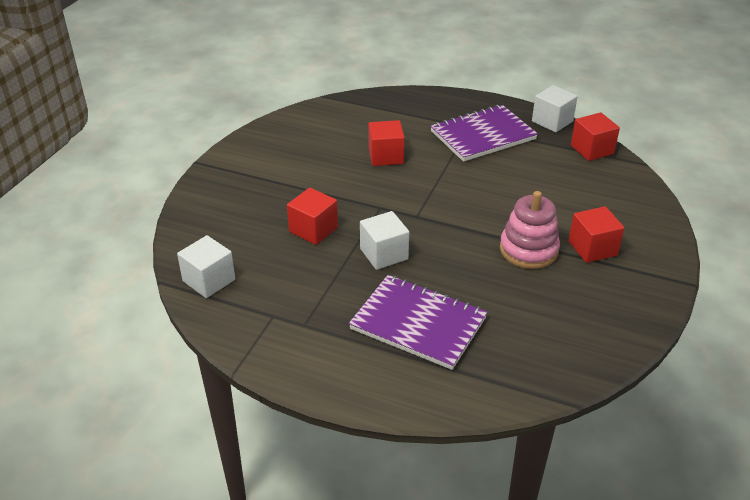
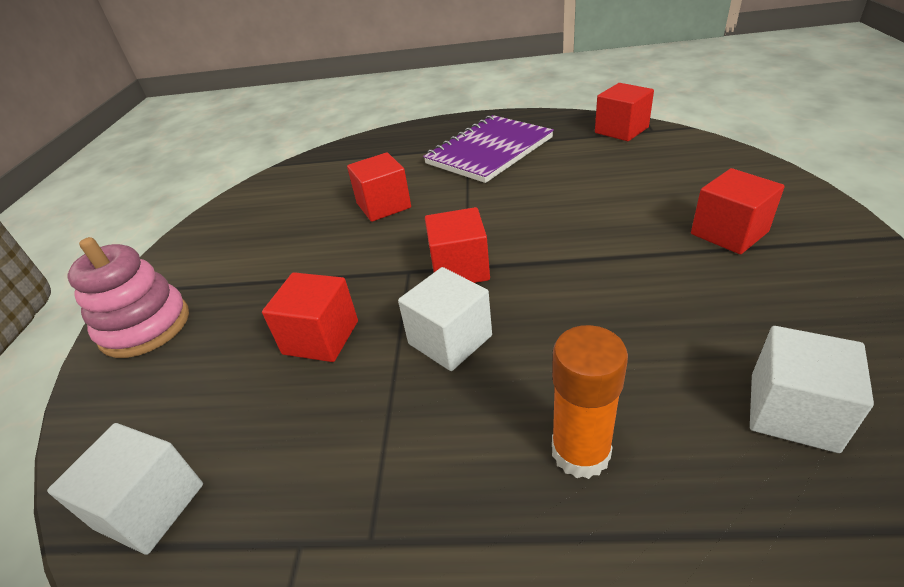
camera: 15 degrees left, 0 degrees up
purple notebook [349,275,488,370] -> orange glue stick [552,325,628,479]
pink stacking toy [500,191,560,269] -> pink stacking toy moved to [68,237,189,358]
white cube [532,85,578,132] -> white cube moved to [750,326,874,453]
none -> red cube [425,207,490,283]

